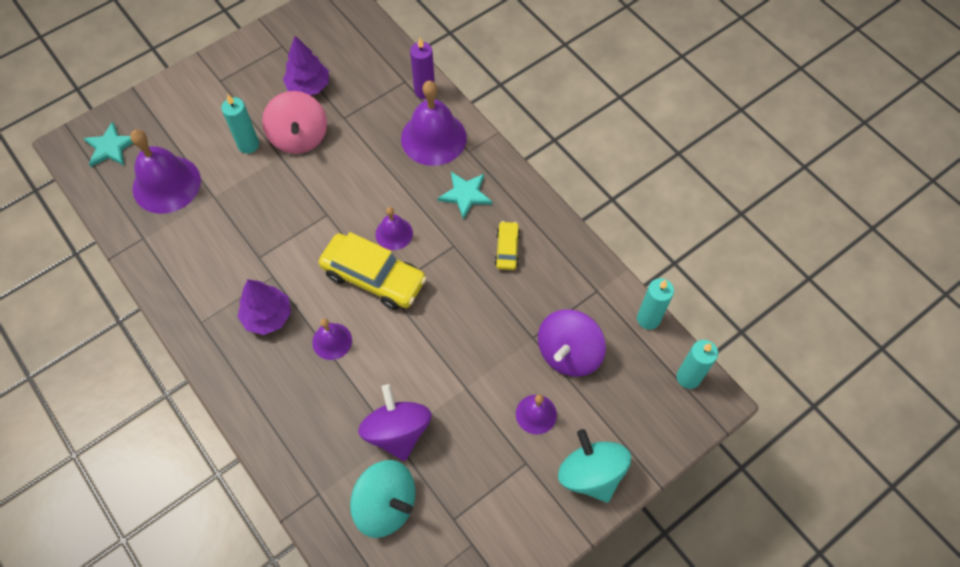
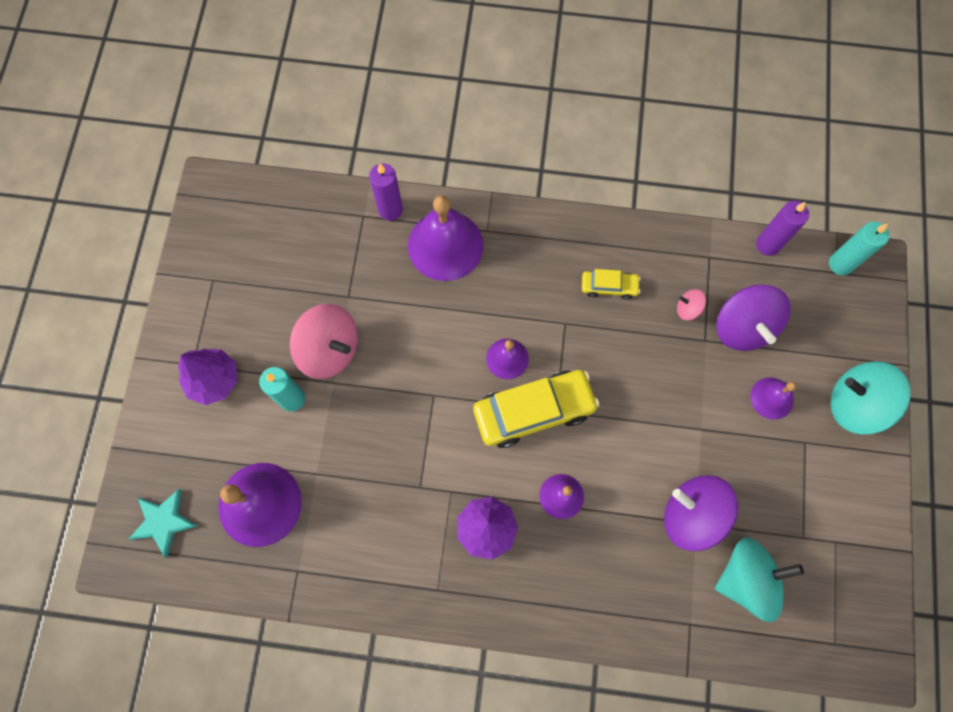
camera: 45 degrees left, 10 degrees up
purple tree [283,36,329,95] -> purple tree moved to [178,349,237,405]
turquoise star [438,172,492,220] -> none
yellow car [495,221,520,270] -> yellow car turned 135 degrees clockwise [582,269,641,299]
turquoise candle [637,278,674,330] -> purple candle [756,201,809,256]
none -> pink spinning top [677,289,706,320]

